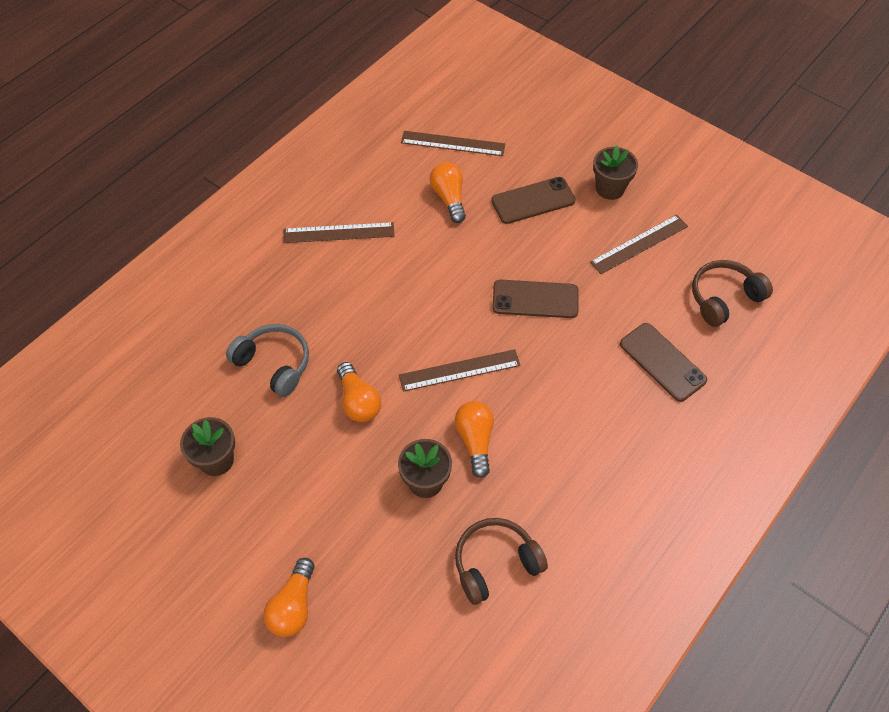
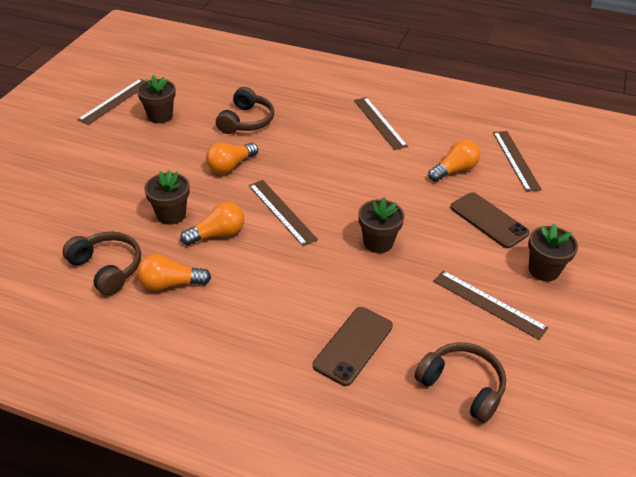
camera: 70 degrees right, 15 degrees down
grey headphones [226,324,309,397] -> brown headphones [216,87,274,134]
orange light bulb [264,558,314,637] -> orange light bulb moved to [137,254,211,291]
brown phone [492,280,579,318] -> brown flower pot [358,198,405,253]
none -> brown ruler [77,79,146,125]

